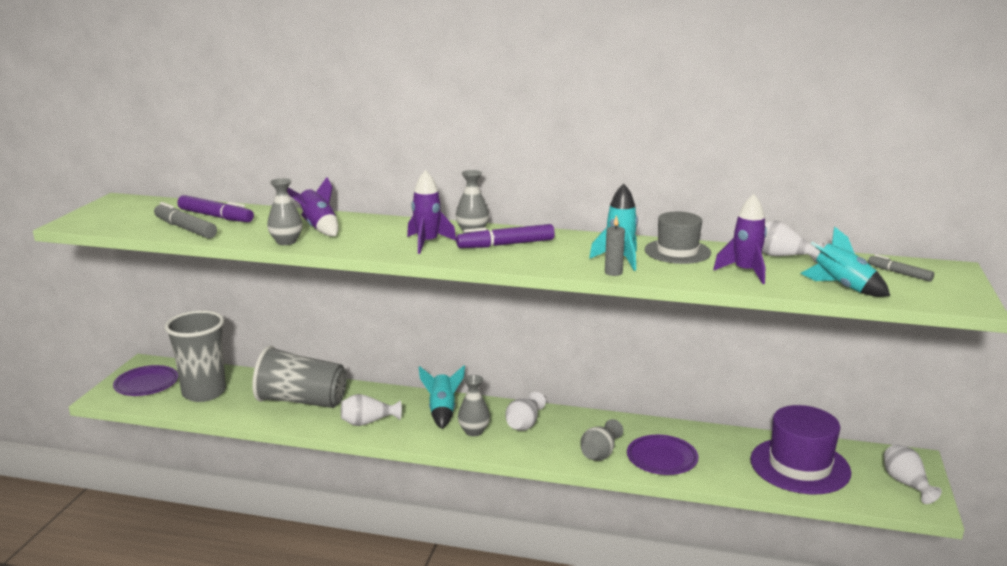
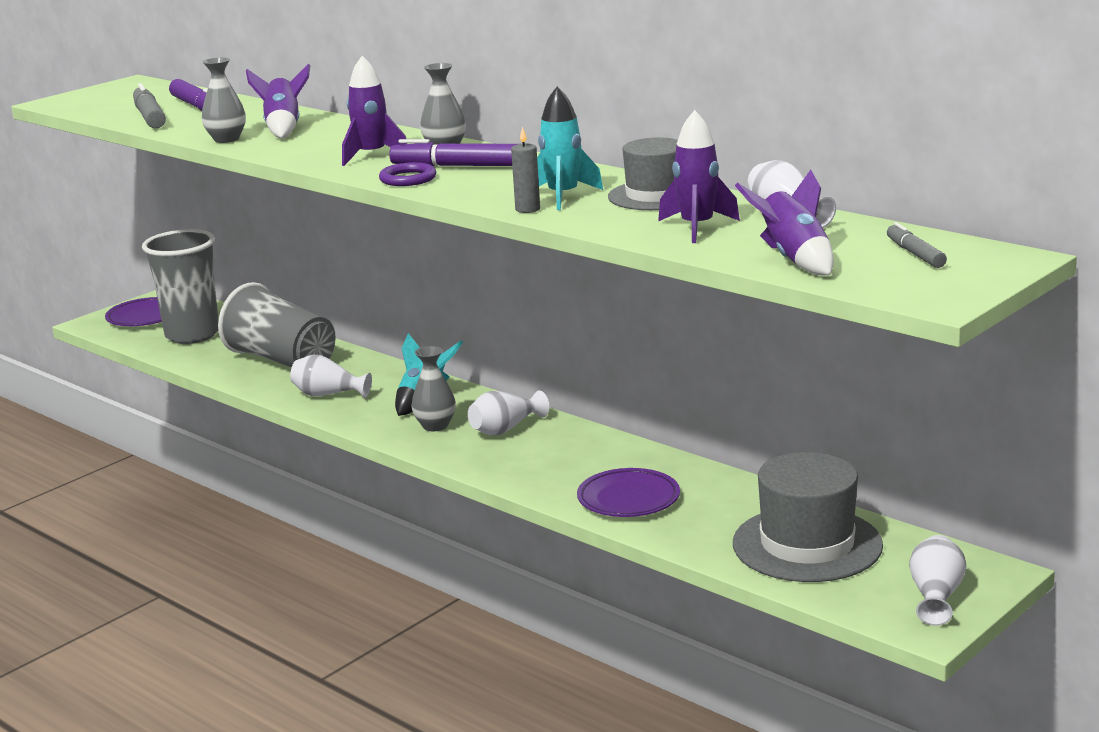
camera: 30 degrees right, 0 degrees up
grey vase [580,419,623,461] -> none
purple hat [750,405,851,494] -> grey hat [733,452,883,582]
turquoise rocket [800,227,890,297] -> purple rocket [735,170,834,276]
none -> purple ring [379,162,436,186]

